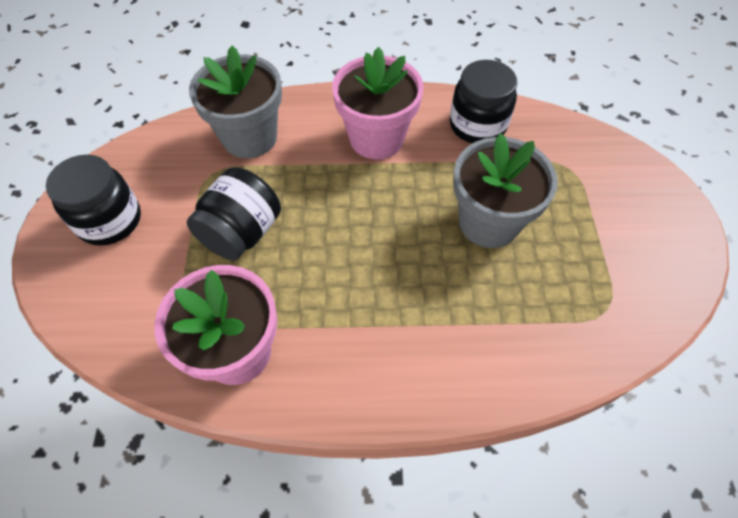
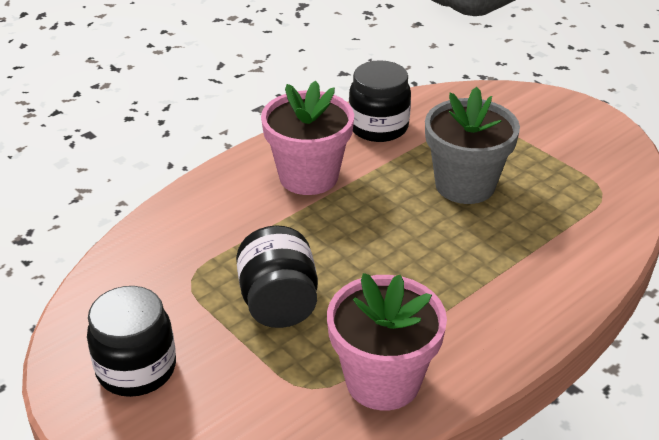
camera: 40 degrees left, 20 degrees down
grey flower pot [189,46,282,158] -> none

